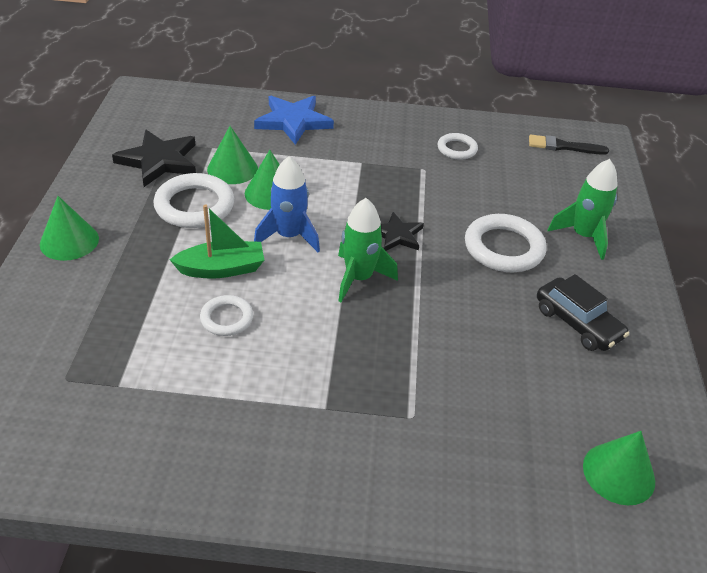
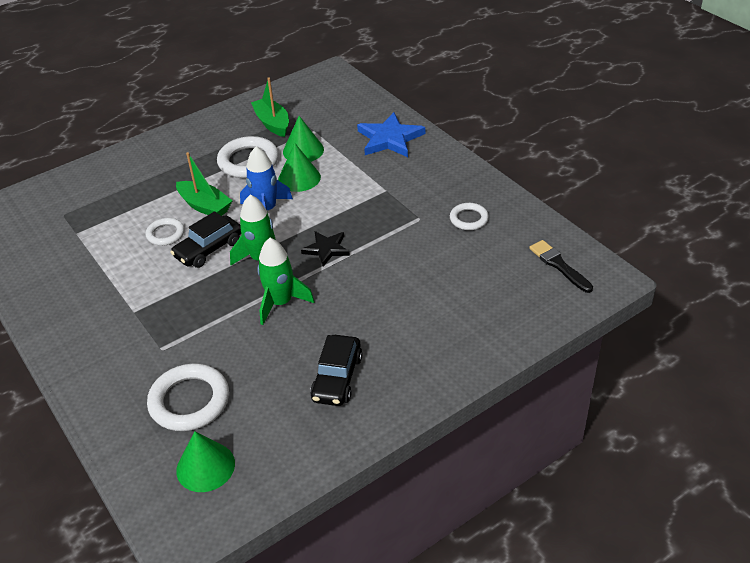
camera: 55 degrees right, 0 degrees up
green cone [40,196,99,261] -> none
black star [112,130,196,187] -> green boat [251,77,289,137]
white ring [465,214,546,272] -> white ring moved to [147,363,229,431]
green rocket [547,159,618,260] -> green rocket moved to [257,238,314,325]
none -> black car [170,211,241,268]

